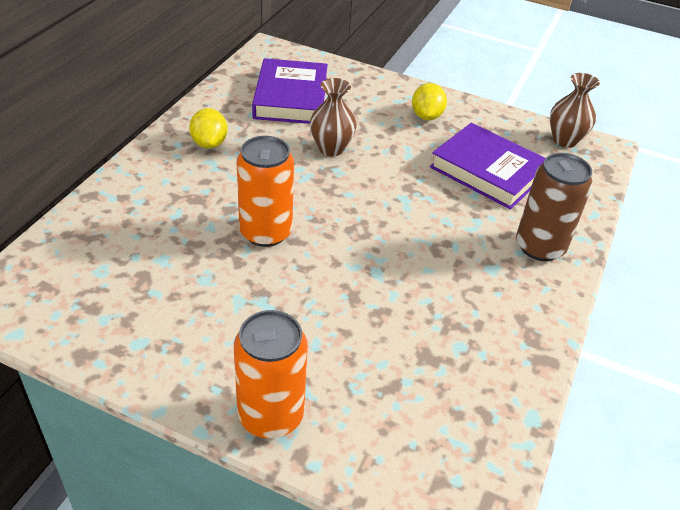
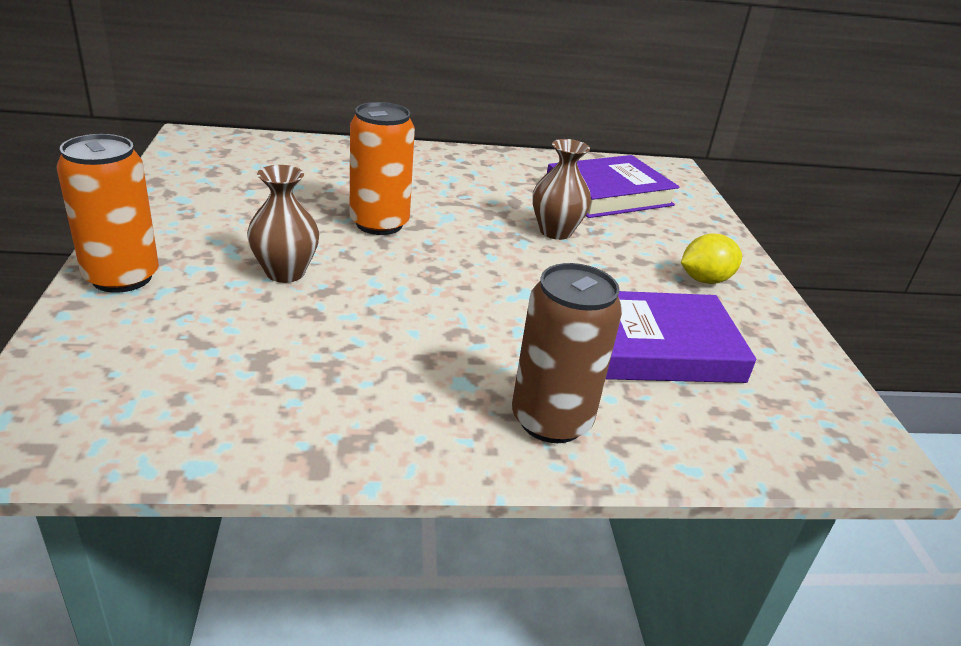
camera: 60 degrees right, 10 degrees down
yellow lemon [189,108,228,149] -> none
purple book [430,123,546,209] -> purple book turned 75 degrees clockwise [606,291,756,383]
brown vase [550,73,600,148] -> brown vase moved to [247,165,319,283]

